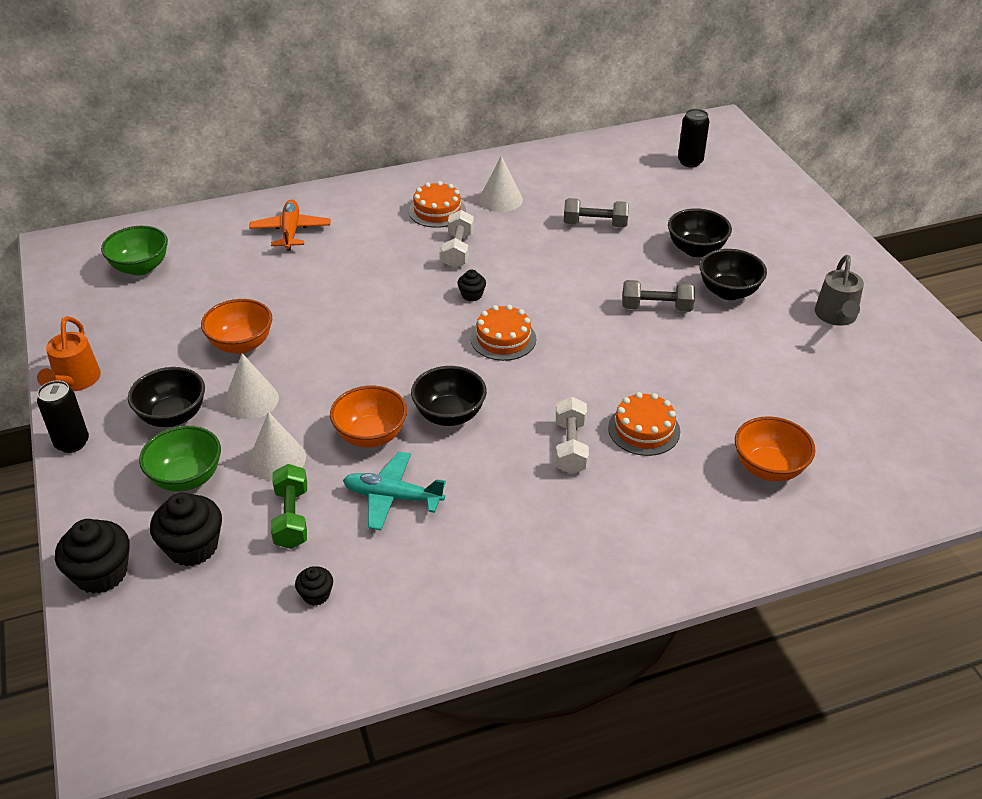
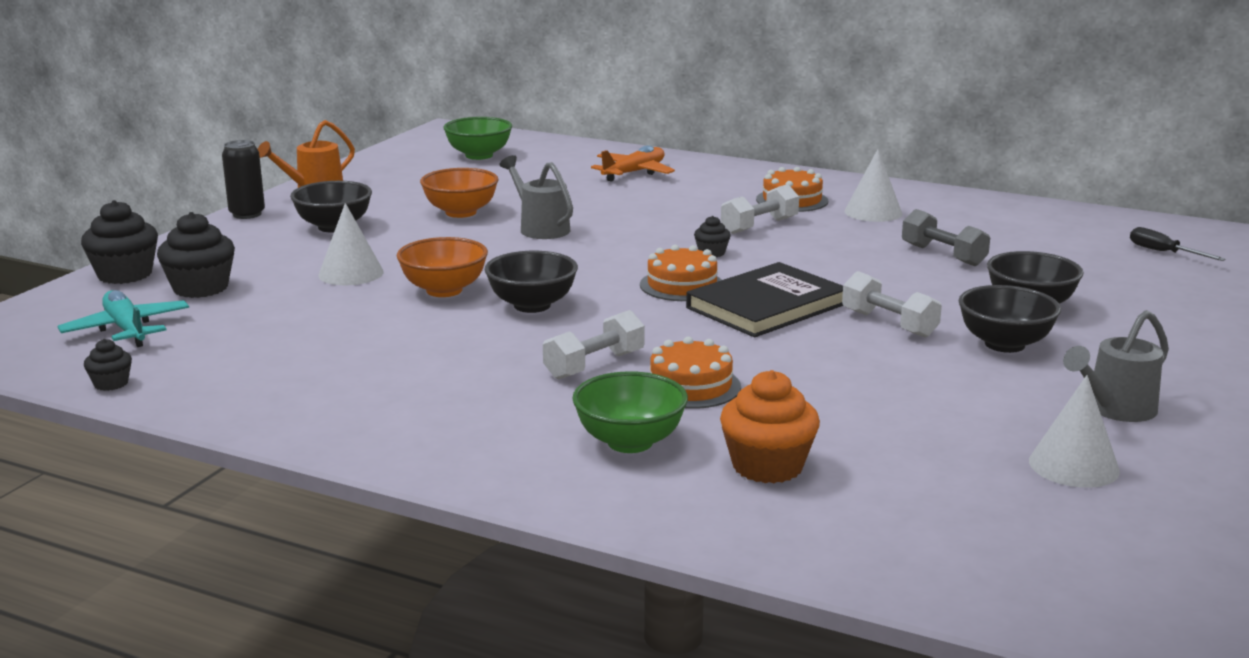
camera: 45 degrees right, 20 degrees down
green bowl [139,426,221,492] -> green bowl moved to [572,371,688,453]
white cone [224,353,279,419] -> white cone moved to [1029,375,1120,488]
green dumbbell [271,464,307,549] -> none
black cupcake [295,566,333,606] -> black cupcake moved to [84,339,132,391]
turquoise plane [343,452,446,530] -> turquoise plane moved to [57,290,189,347]
grey dumbbell [622,280,695,312] -> white dumbbell [842,271,942,338]
black can [678,109,709,167] -> black screwdriver [1130,227,1226,261]
orange bowl [735,416,816,482] -> orange cupcake [720,370,820,483]
none -> grey watering can [499,155,573,239]
none -> black book [686,262,843,337]

